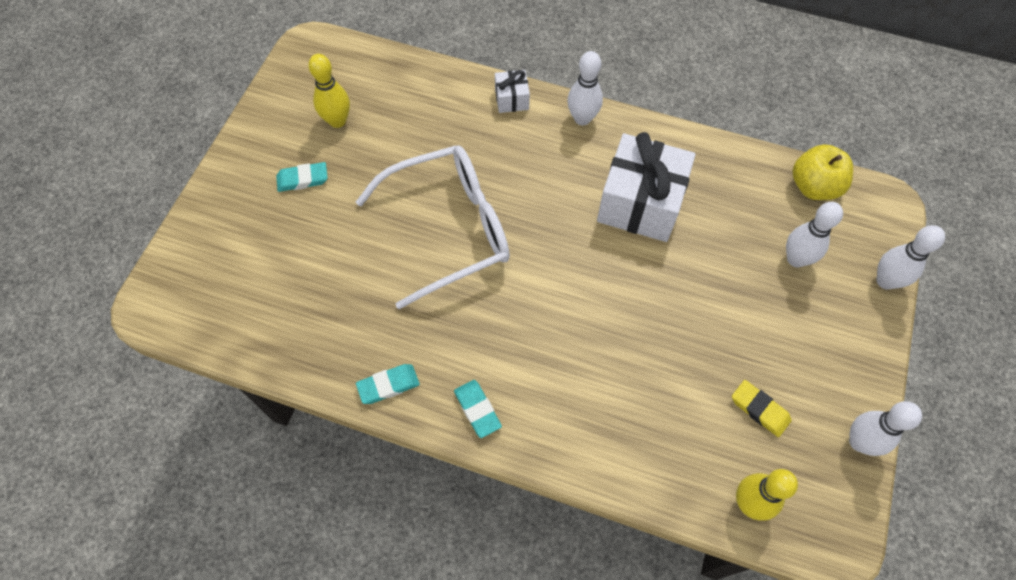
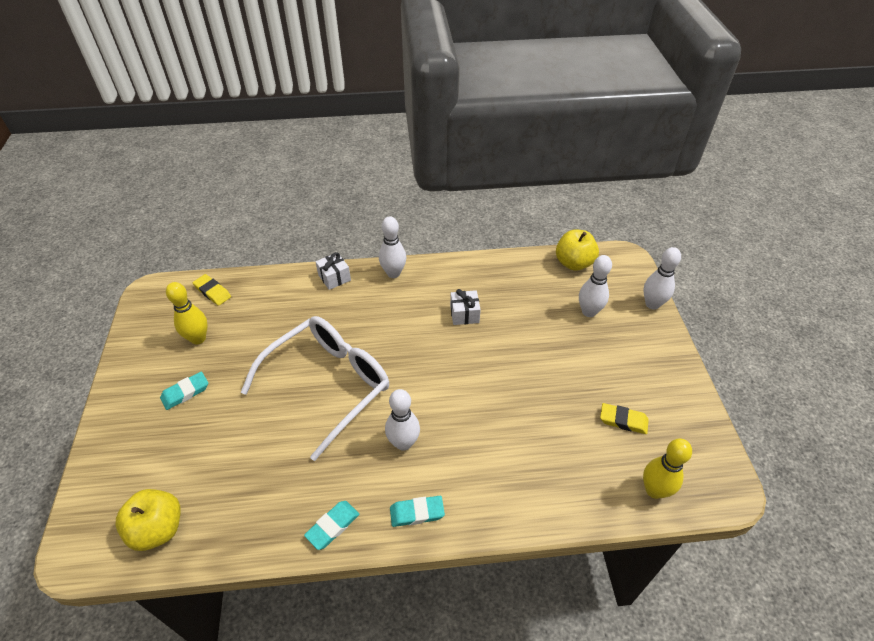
camera: 25 degrees left, 15 degrees down
turquoise eraser [454,380,502,438] -> turquoise eraser turned 45 degrees counterclockwise [390,496,445,527]
white gift [597,132,696,242] -> white gift [450,289,481,325], size x0.46
white bowling pin [849,401,922,456] -> white bowling pin moved to [385,389,420,451]
none -> yellow apple [116,489,181,551]
none -> yellow eraser [193,274,231,306]

